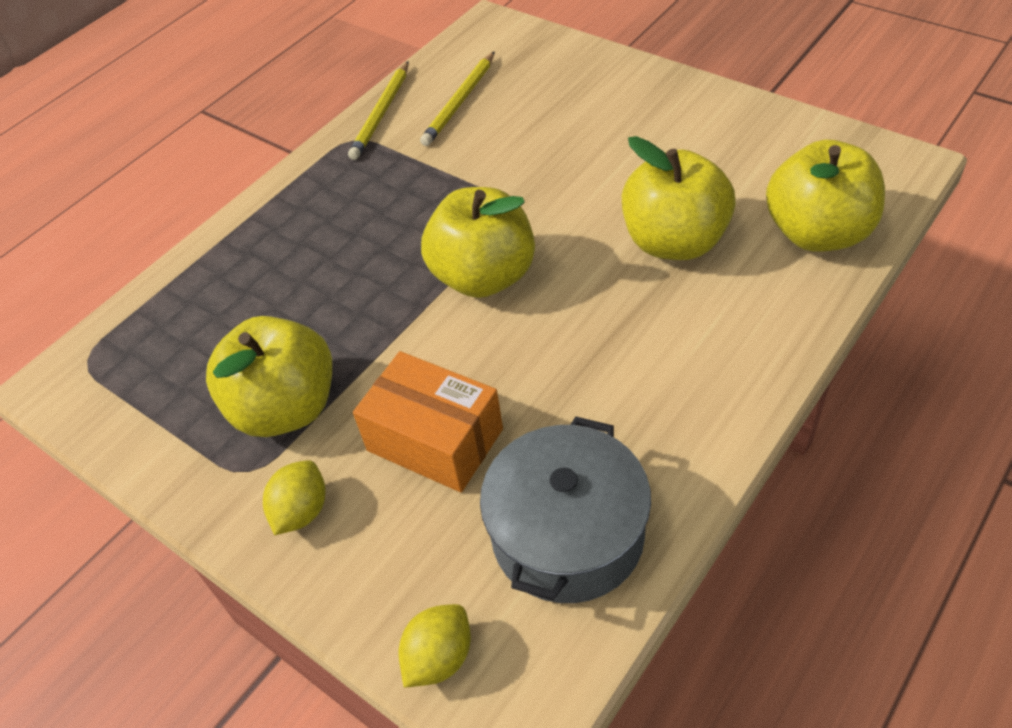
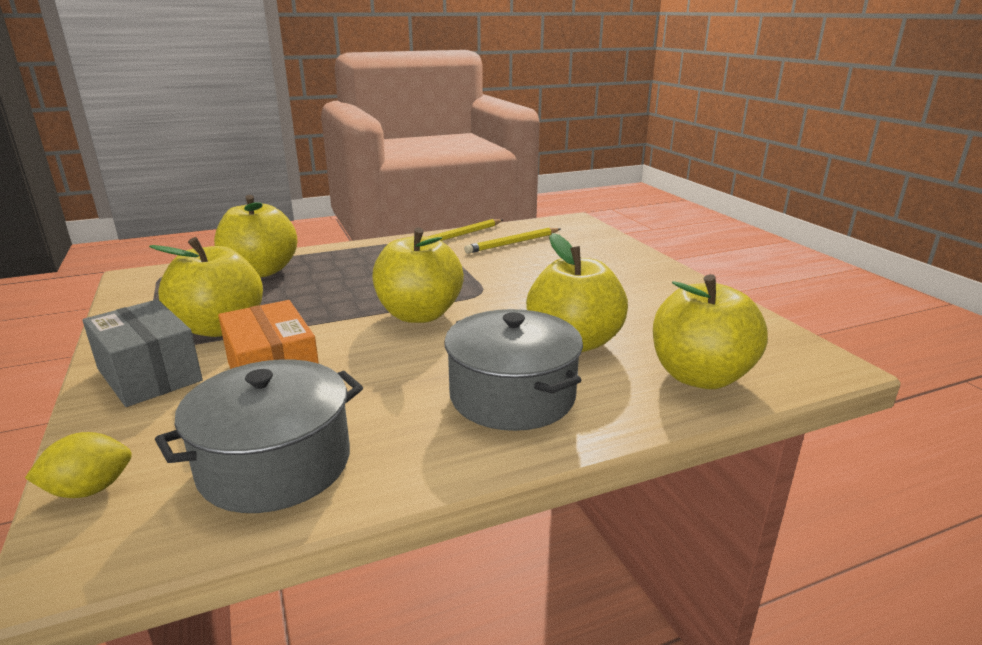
camera: 25 degrees right, 25 degrees down
yellow lemon [263,460,325,535] -> grey box [82,299,203,407]
none -> yellow apple [214,195,297,277]
none -> grey pot [444,309,583,431]

